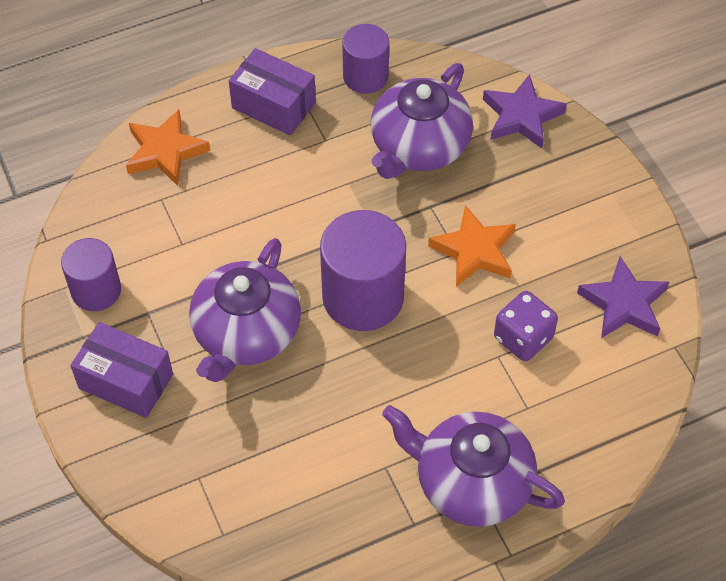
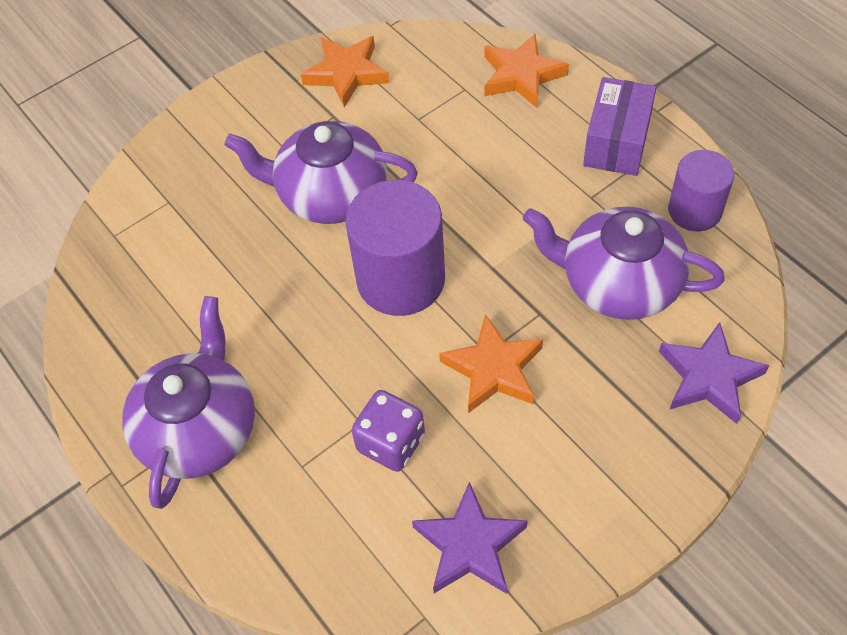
camera: 80 degrees right, 0 degrees up
purple cylinder [61,238,121,311] -> orange star [301,36,389,107]
purple box [70,322,173,418] -> none

